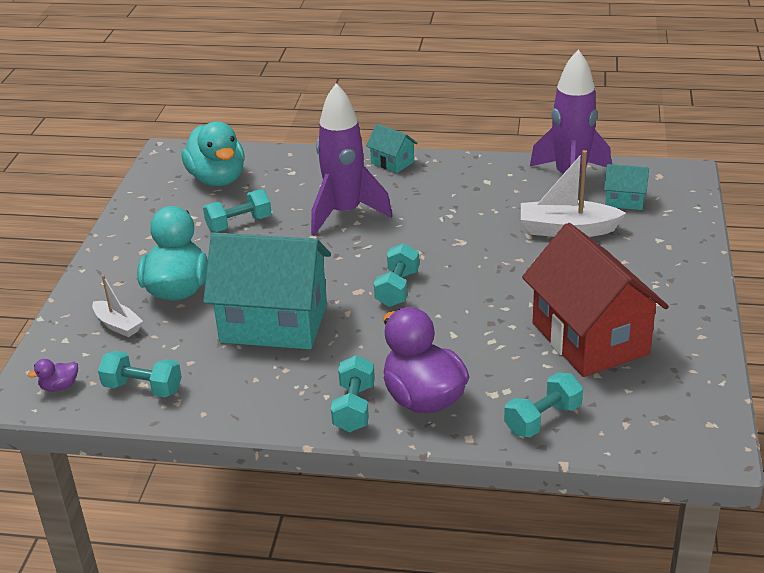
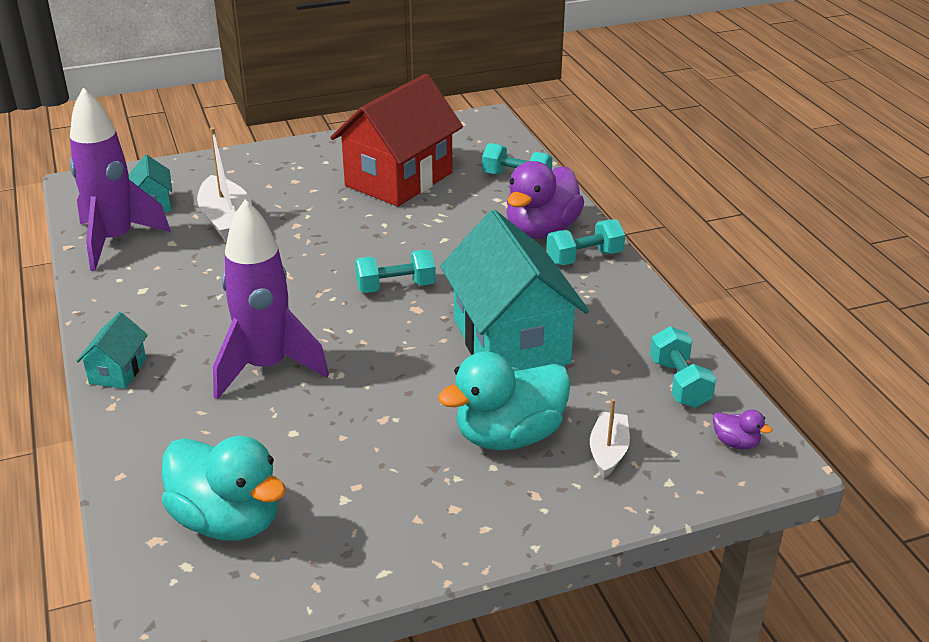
camera: 120 degrees left, 0 degrees up
turquoise duck [181,122,245,186] -> turquoise duck turned 90 degrees clockwise [162,436,286,541]
turquoise dumbbell [203,189,271,232] -> none

